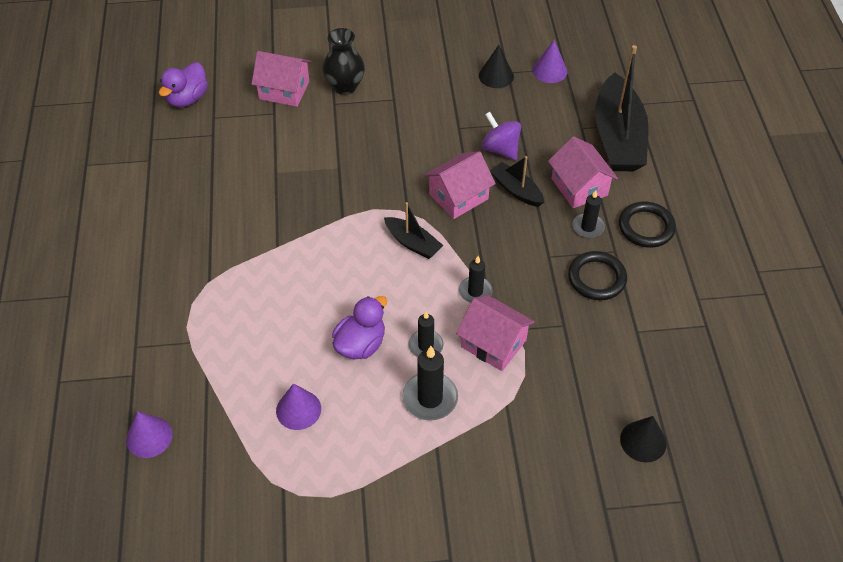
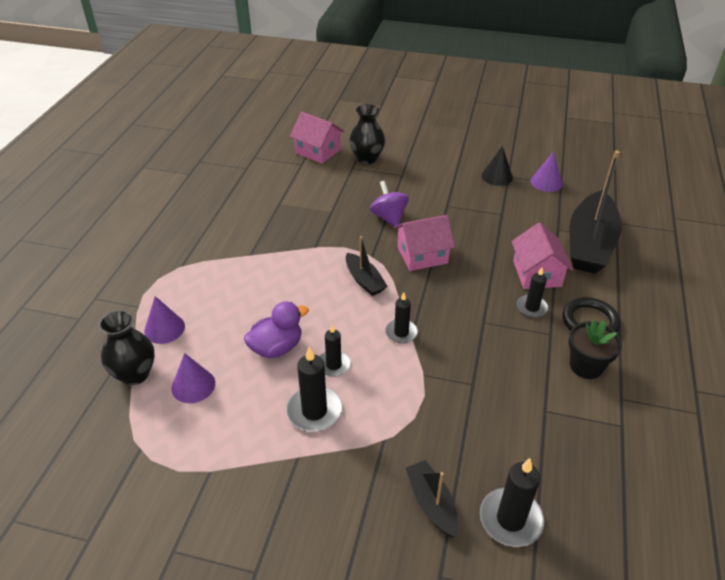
camera: 20 degrees right, 10 degrees down
purple cone [126,411,173,458] -> purple cone moved to [144,296,185,344]
purple duck [159,62,208,107] -> none
pink house [456,295,535,371] -> none
purple spinning top [482,112,521,160] -> purple spinning top moved to [370,181,409,226]
black boat [490,156,544,207] -> black boat moved to [406,460,459,537]
black ring [568,251,627,300] -> none
black cone [620,416,666,463] -> black candle [480,458,544,547]
none -> black vase [99,310,155,385]
none -> black flower pot [568,320,622,379]

